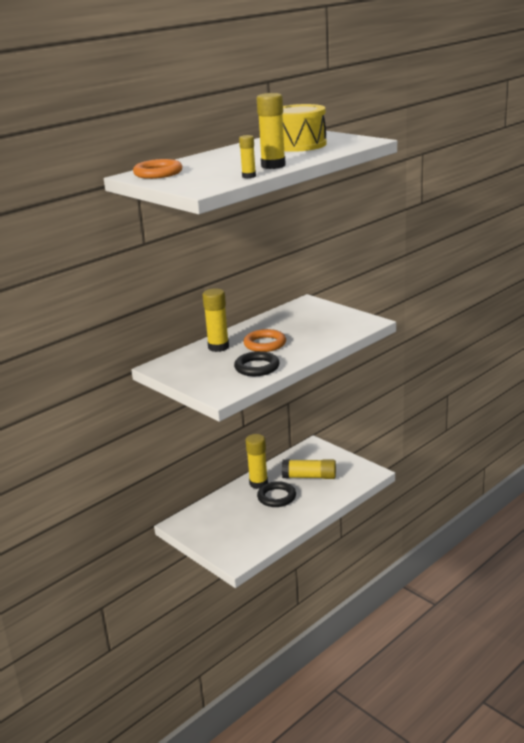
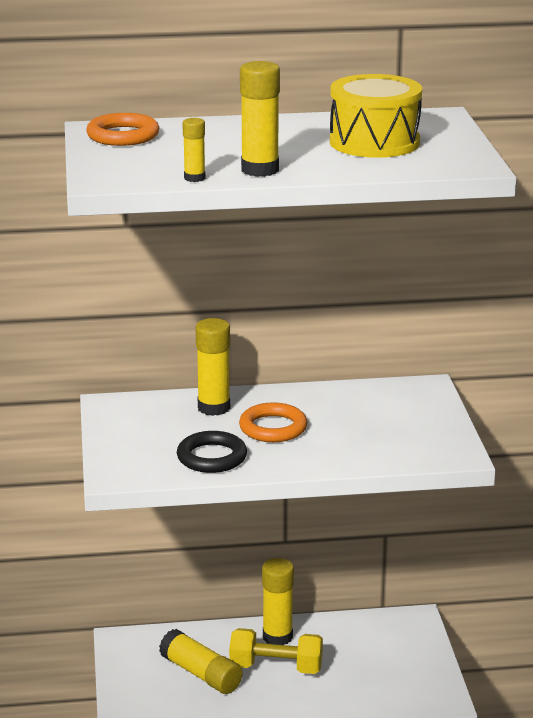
camera: 35 degrees right, 0 degrees up
black ring [257,481,296,507] -> yellow dumbbell [229,628,323,674]
yellow glue stick [282,459,336,479] -> yellow glue stick moved to [159,629,243,694]

